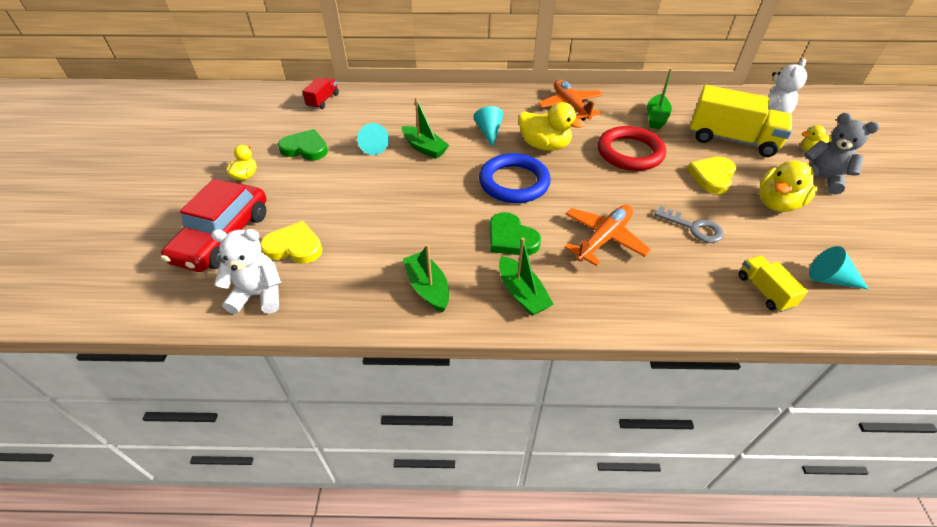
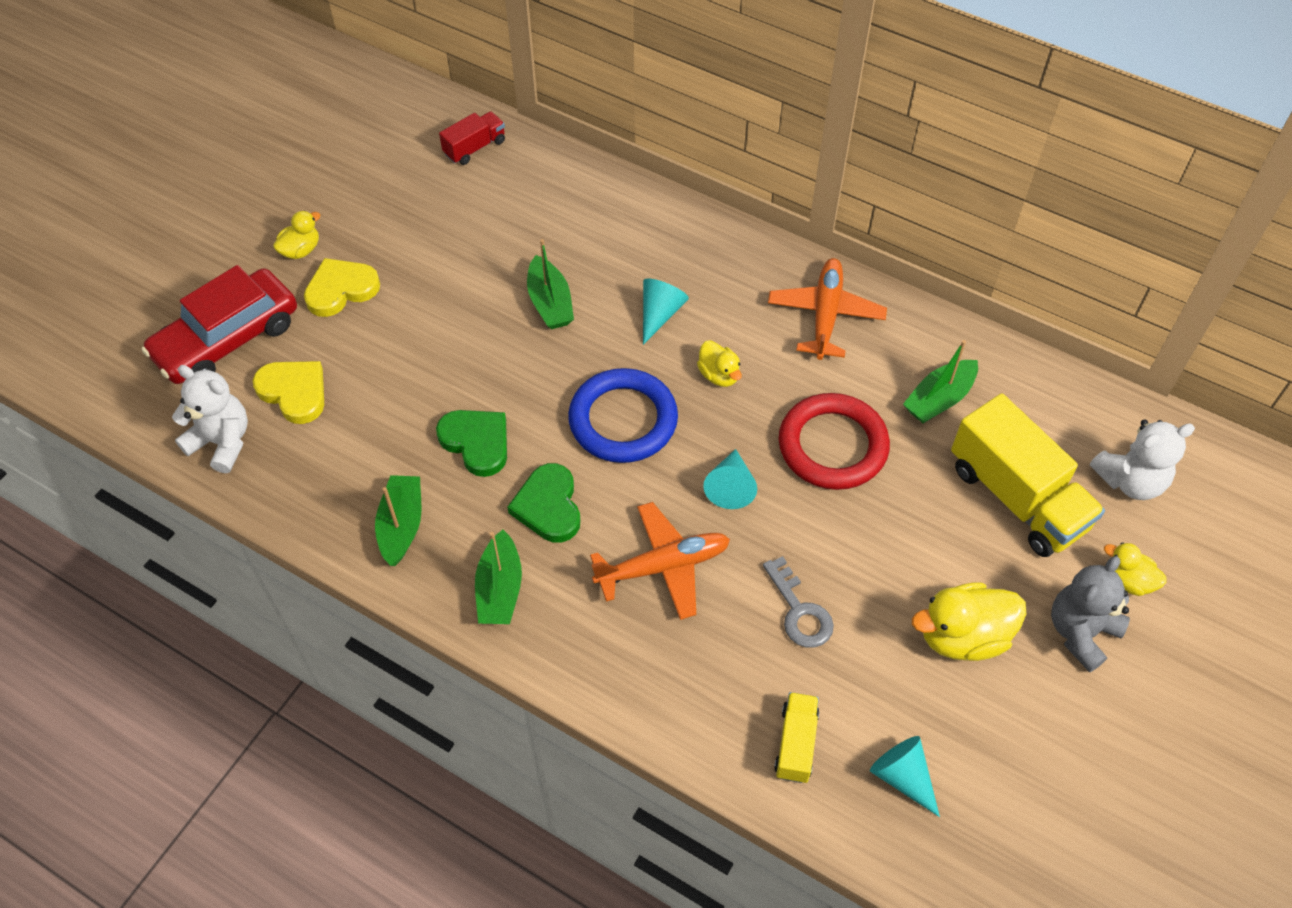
camera: 30 degrees right, 10 degrees up
green heart [278,129,328,160] -> green heart moved to [436,410,507,477]
turquoise cone [357,123,389,155] -> turquoise cone moved to [703,449,757,509]
yellow duck [518,102,585,151] -> yellow duck [697,340,742,387], size x0.57
yellow heart [687,156,736,194] -> yellow heart moved to [304,258,380,317]
grey teddy bear [804,113,880,195] -> grey teddy bear turned 120 degrees counterclockwise [1051,556,1130,672]

